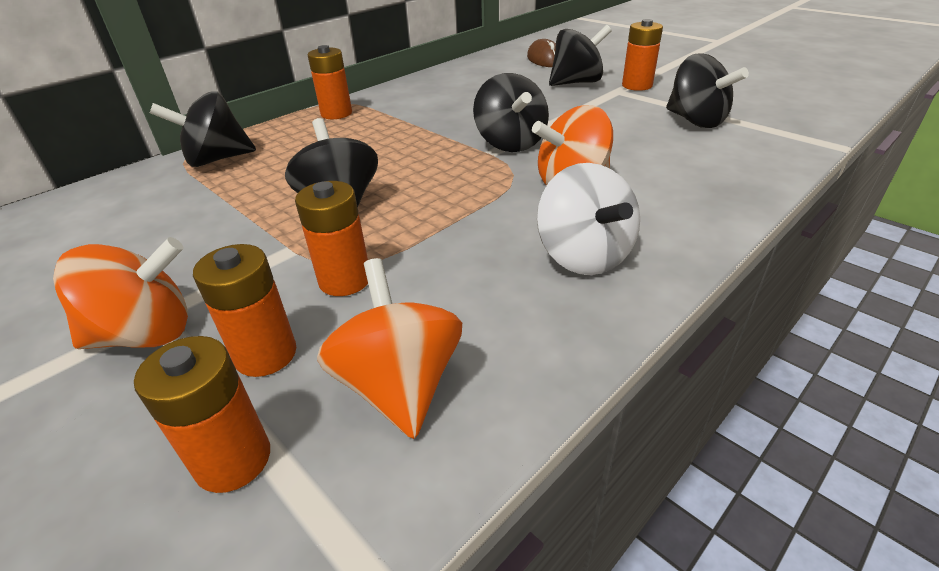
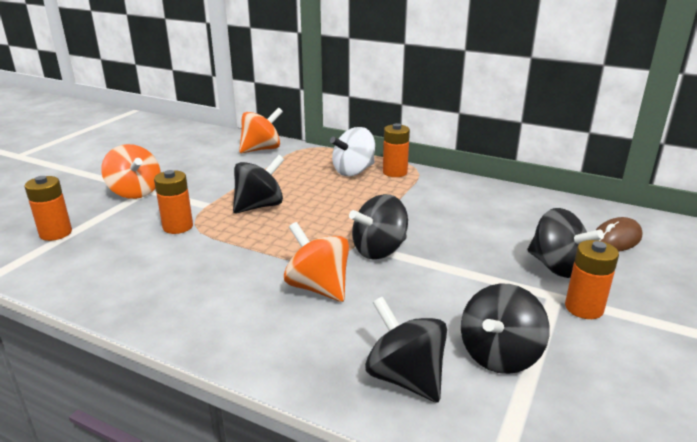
camera: 70 degrees right, 10 degrees down
black spinning top [150,91,256,167] -> black spinning top moved to [365,297,447,403]
orange battery [193,244,296,377] -> none
orange spinning top [317,258,462,439] -> orange spinning top moved to [239,107,283,153]
white spinning top [537,163,640,275] -> white spinning top moved to [330,127,375,176]

